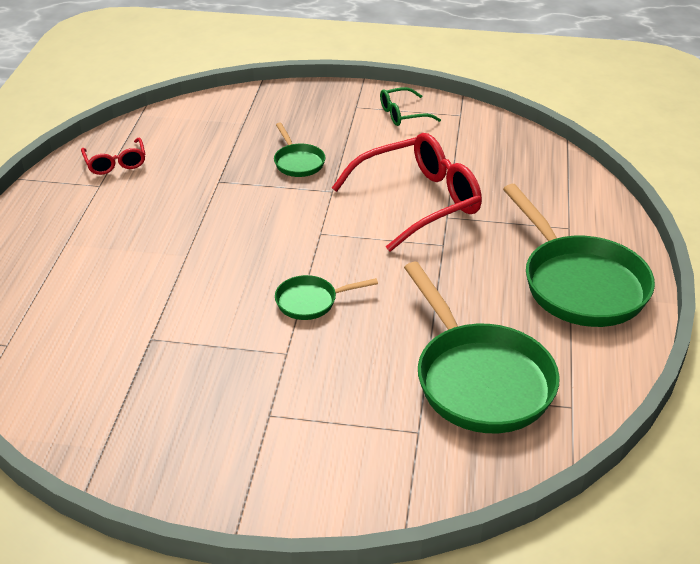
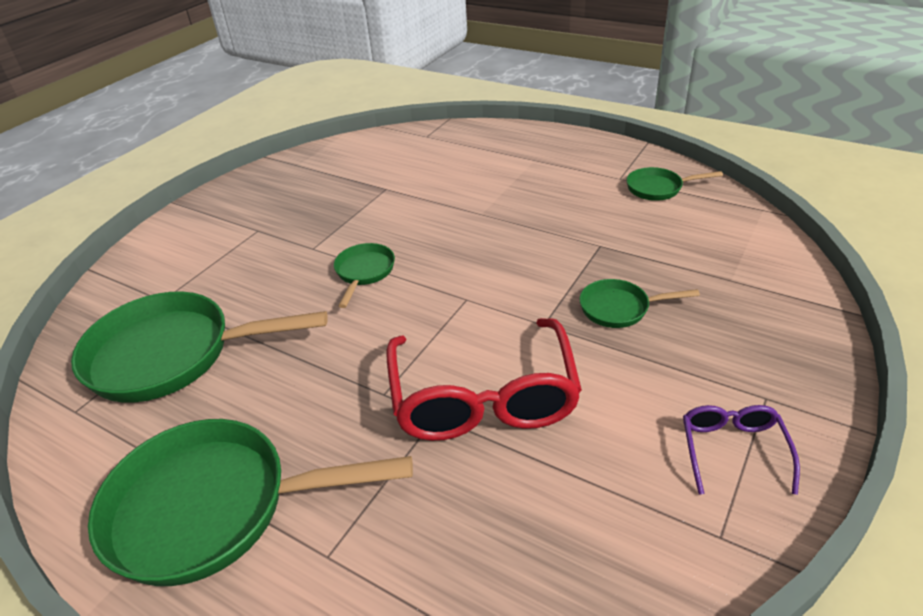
camera: 115 degrees right, 0 degrees up
red glasses [81,138,145,175] -> green pan [626,167,723,201]
green glasses [380,87,441,126] -> purple glasses [683,405,800,495]

